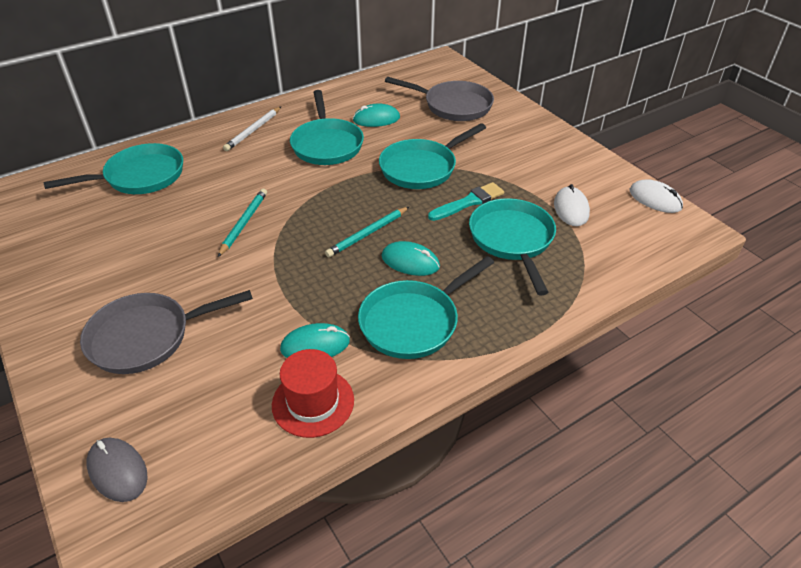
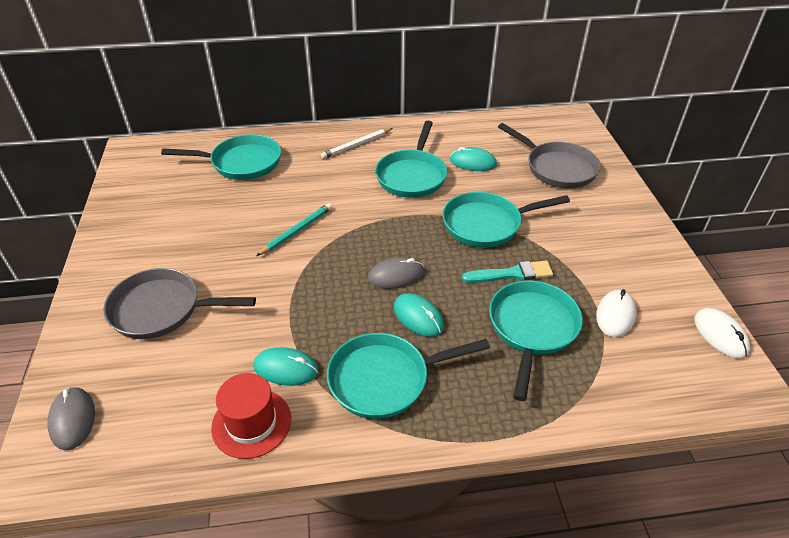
camera: 25 degrees right, 0 degrees up
turquoise pencil [325,207,409,257] -> grey mouse [368,257,425,289]

